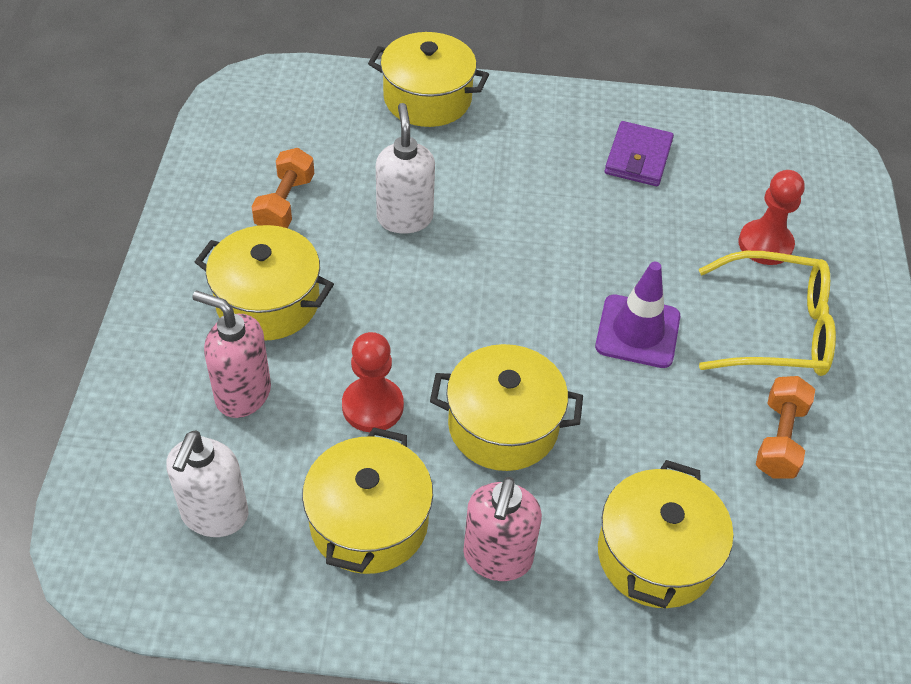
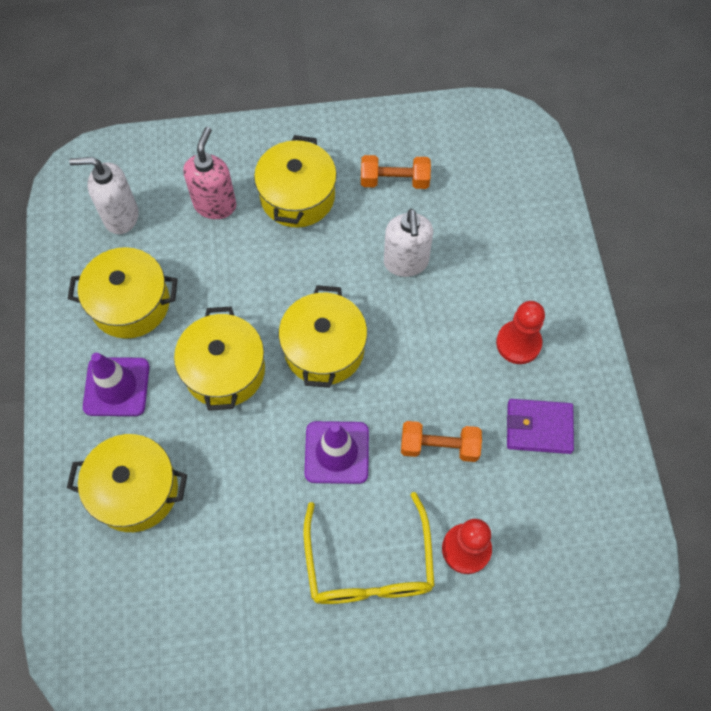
camera: 80 degrees right, 15 degrees up
red pawn [342,332,404,432] -> red pawn moved to [496,301,545,364]
yellow pot [368,32,489,127] -> yellow pot moved to [279,285,367,388]
white soap dispenser [376,103,435,233] -> white soap dispenser turned 105 degrees clockwise [384,209,433,277]
pink soap dispenser [463,477,542,581] -> purple traffic cone [83,353,149,416]
orange dumbbell [756,376,815,479] -> orange dumbbell moved to [401,421,482,462]

